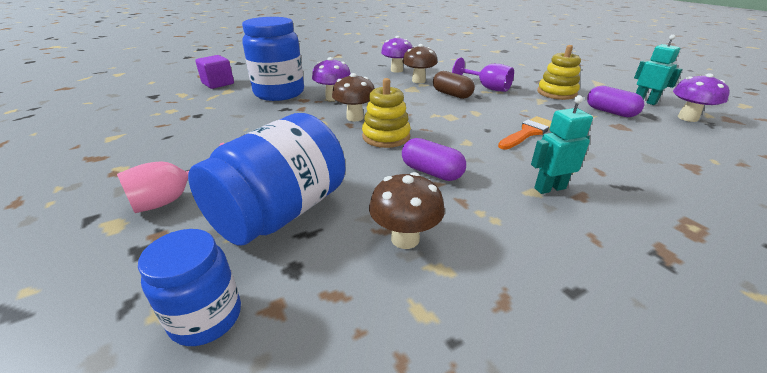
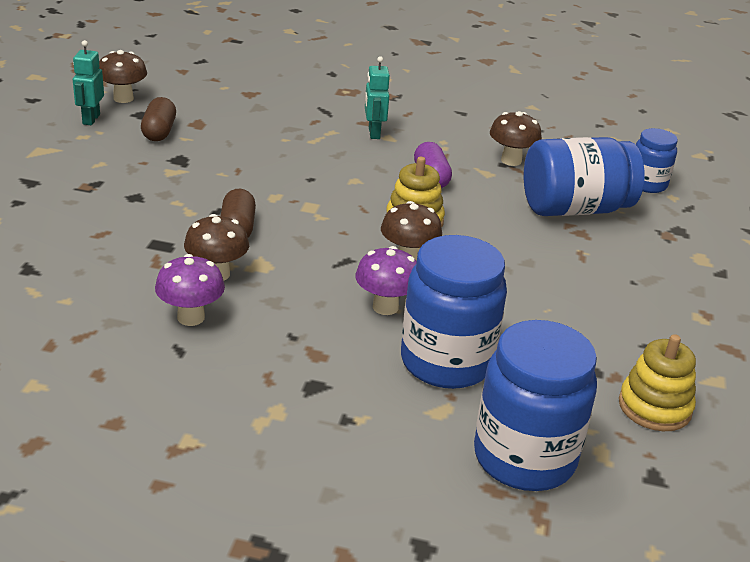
camera: 140 degrees left, 0 degrees up
pink goblet [117,143,225,213] -> none
purple cube [195,55,234,89] -> blue jar [474,320,597,491]
purple goblet [452,57,514,92] -> none
orange brush [498,116,552,150] -> none
turquoise robot [531,95,593,194] -> turquoise robot turned 60 degrees clockwise [365,56,390,139]
yellow stacking toy [537,45,581,100] -> yellow stacking toy moved to [619,334,696,431]
purple capsule [587,86,644,117] -> brown capsule [141,97,176,141]
purple mushroom [673,73,730,122] -> brown mushroom [99,50,147,103]

